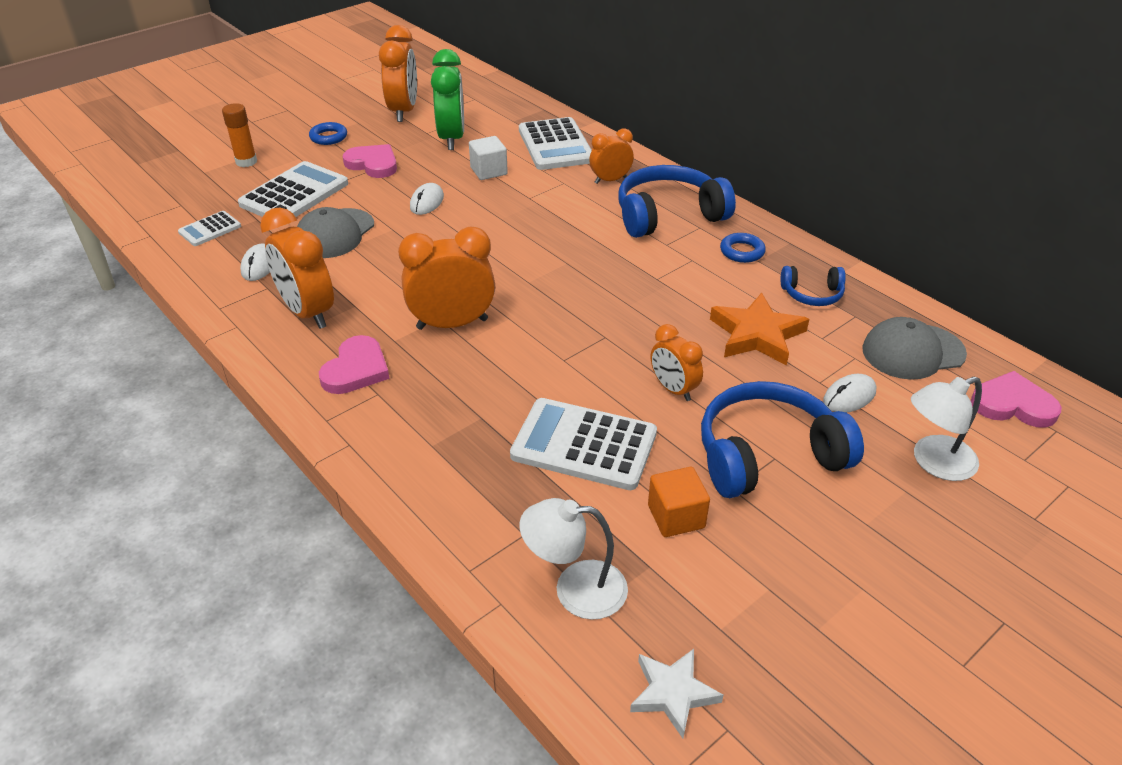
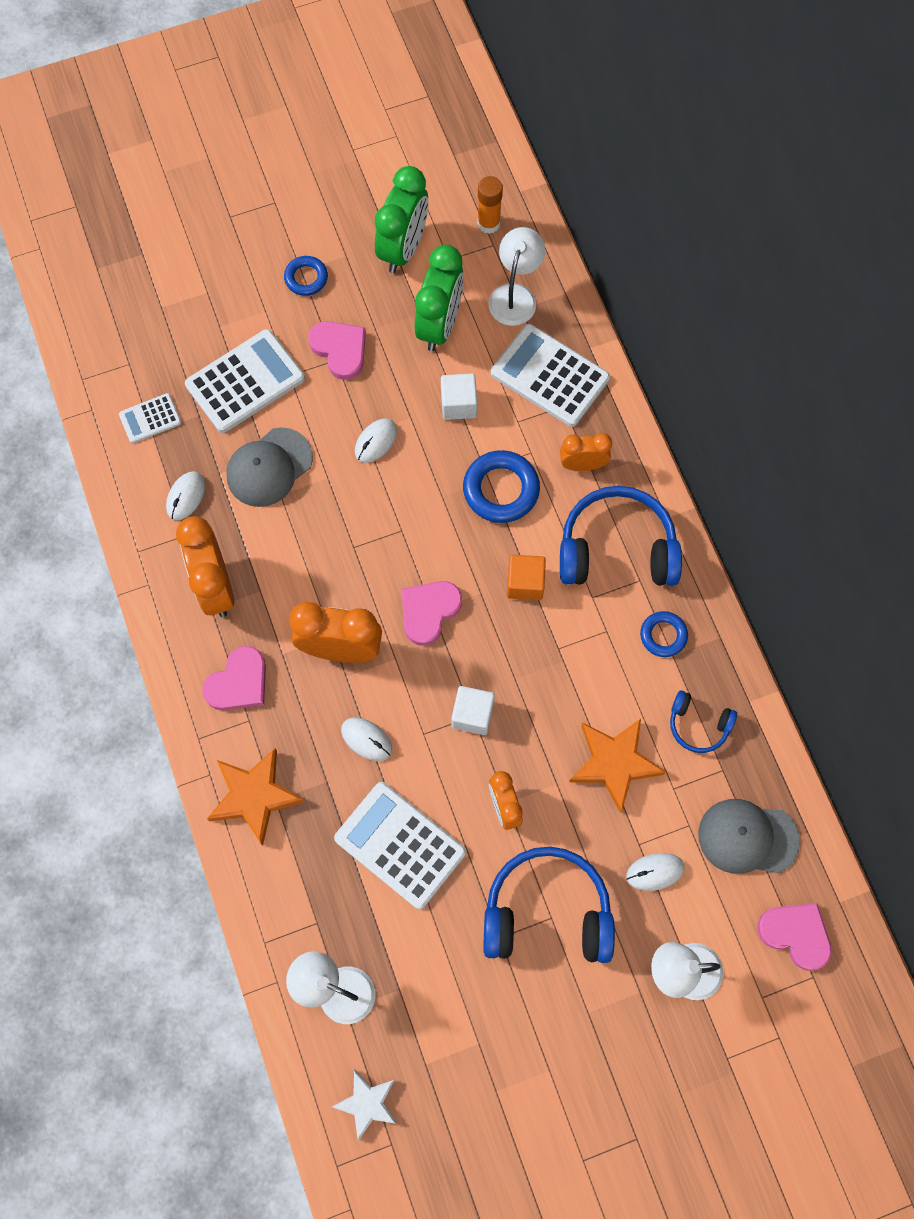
camera: 20 degrees right, 30 degrees up
orange glue stick [222,103,257,167] -> orange glue stick moved to [477,176,503,234]
orange clock [379,25,417,122] -> green clock [375,166,429,273]
white calculator [519,117,592,170] -> white calculator turned 120 degrees clockwise [491,324,610,427]
orange cube [648,467,710,537] -> orange cube moved to [507,555,546,600]
none -> orange star [207,748,304,846]
none -> white mouse [341,717,392,761]
none -> pink heart [402,581,462,646]
none -> white cube [451,686,495,735]
none -> blue ring [463,450,540,523]
none -> white lamp [488,227,545,326]

